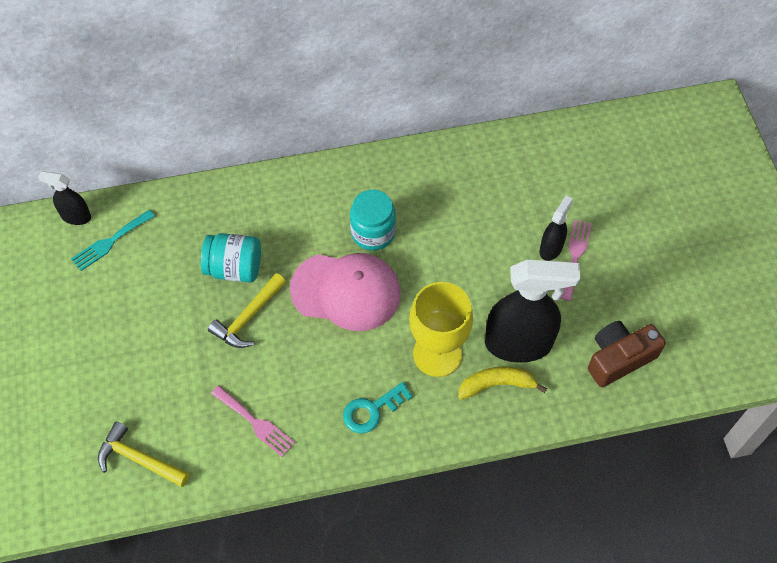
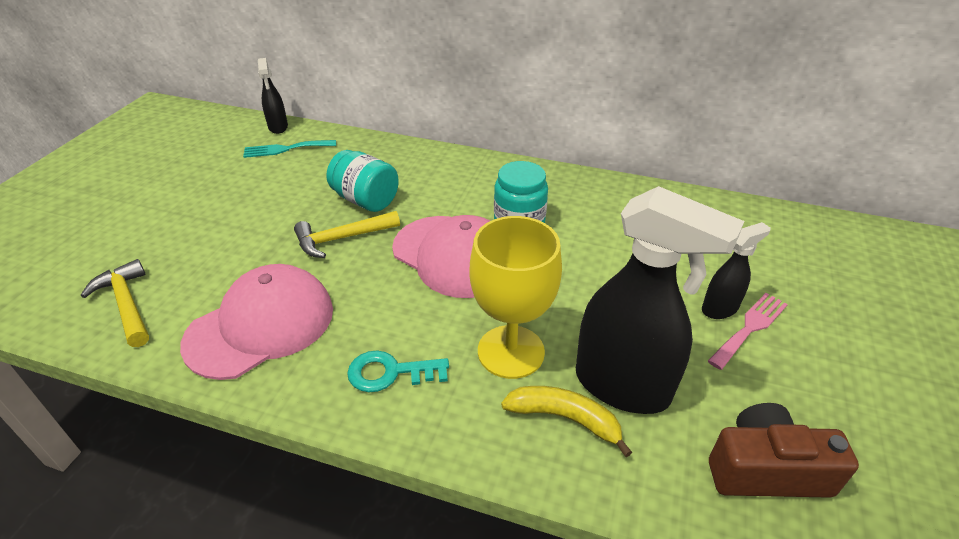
camera: 30 degrees right, 20 degrees down
black spray bottle [38,171,91,225] -> black spray bottle turned 150 degrees counterclockwise [258,58,288,134]
pink fork [211,385,295,457] -> pink cap [180,264,333,380]

